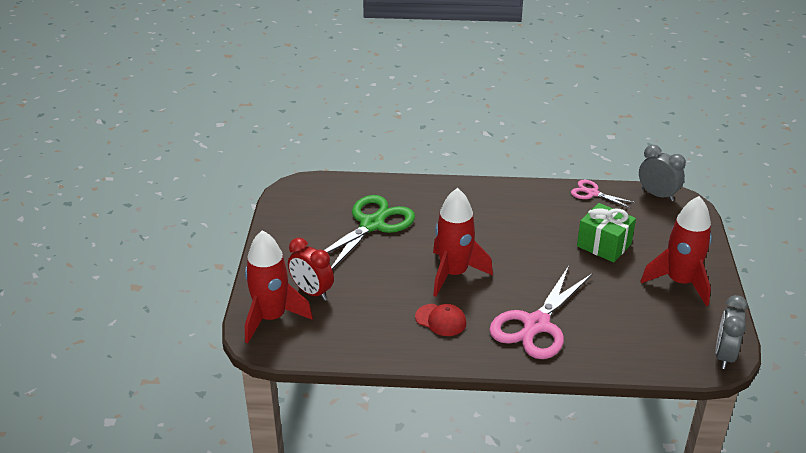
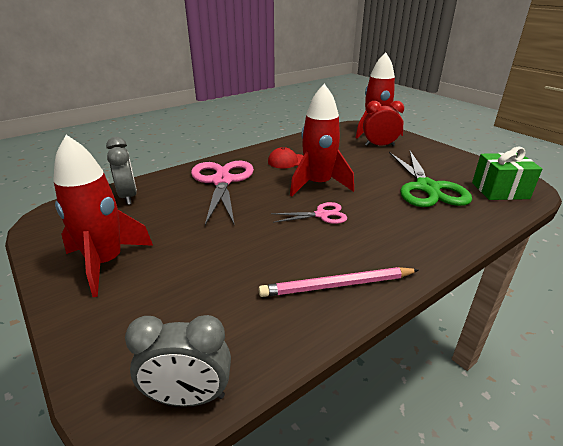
camera: 140 degrees right, 5 degrees down
pink scissors [571,180,636,209] -> pink scissors moved to [271,202,347,224]
green gift [577,203,636,262] -> green gift moved to [472,147,542,200]
grey clock [715,295,748,369] -> grey clock moved to [106,137,137,205]
none -> pink pencil [259,267,419,297]

